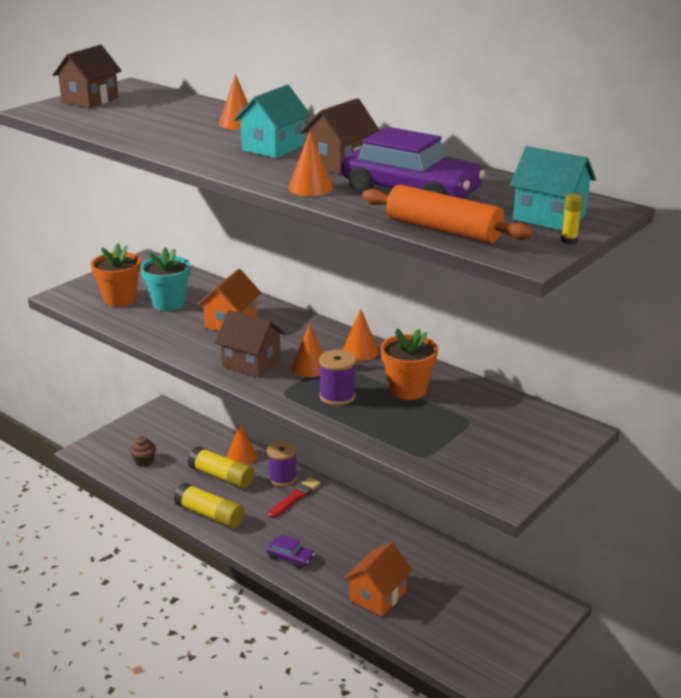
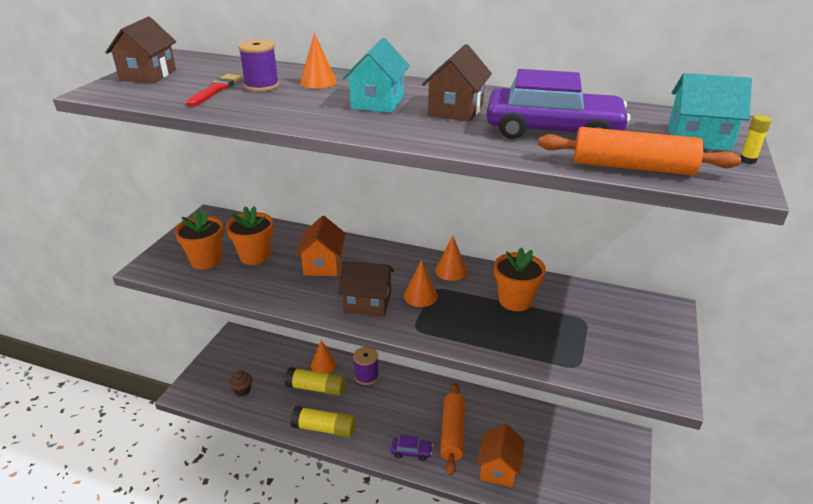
camera: 20 degrees left, 5 degrees up
turquoise flower pot [141,247,190,311] -> orange flower pot [226,206,274,265]
red brush [268,477,321,518] -> red brush moved to [186,74,242,107]
orange cone [288,131,333,196] -> none
purple spool [319,350,356,406] -> purple spool moved to [238,39,279,92]
none -> orange rolling pin [440,383,465,476]

